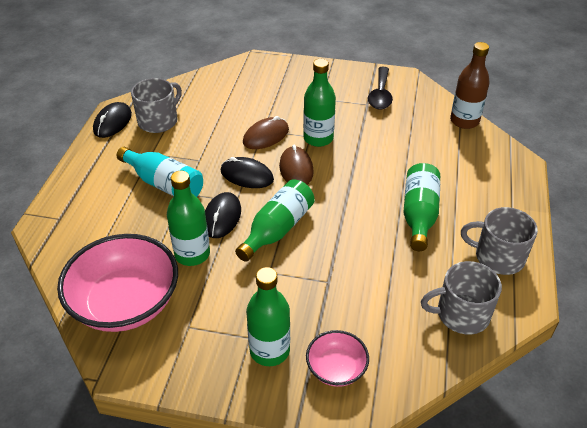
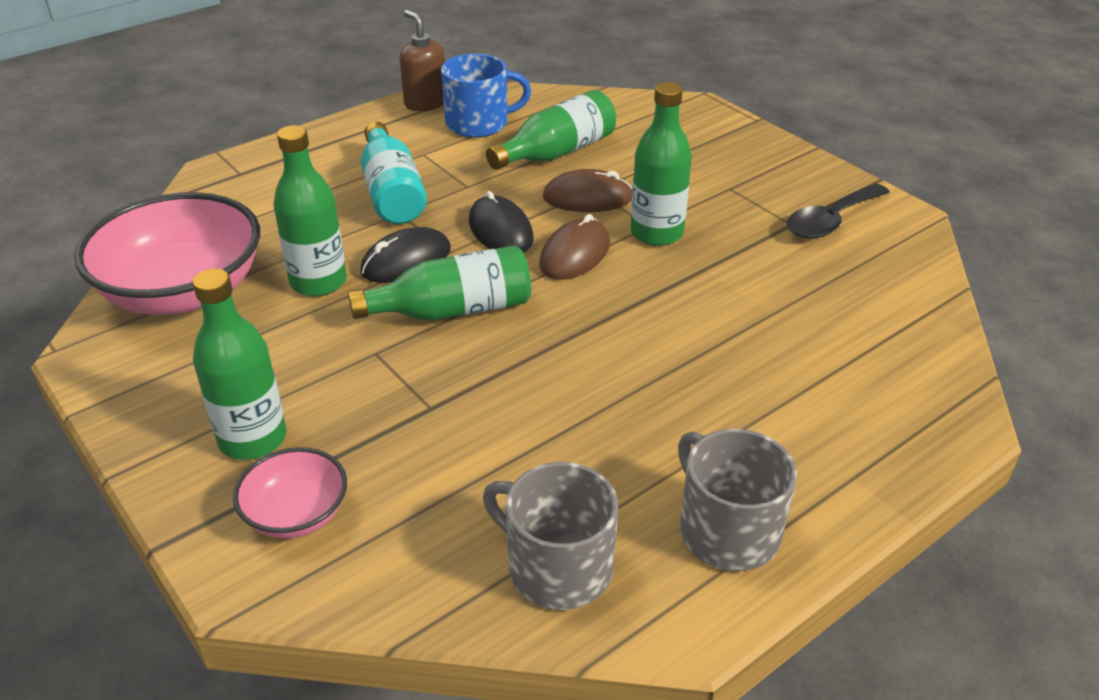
camera: 40 degrees right, 5 degrees down
black mouse [93,102,132,138] -> brown soap dispenser [400,10,445,111]
grey mug [131,78,182,133] -> blue mug [441,53,531,138]
green bottle [403,163,440,251] -> green bottle moved to [486,90,616,170]
brown bottle [450,42,490,129] -> none

